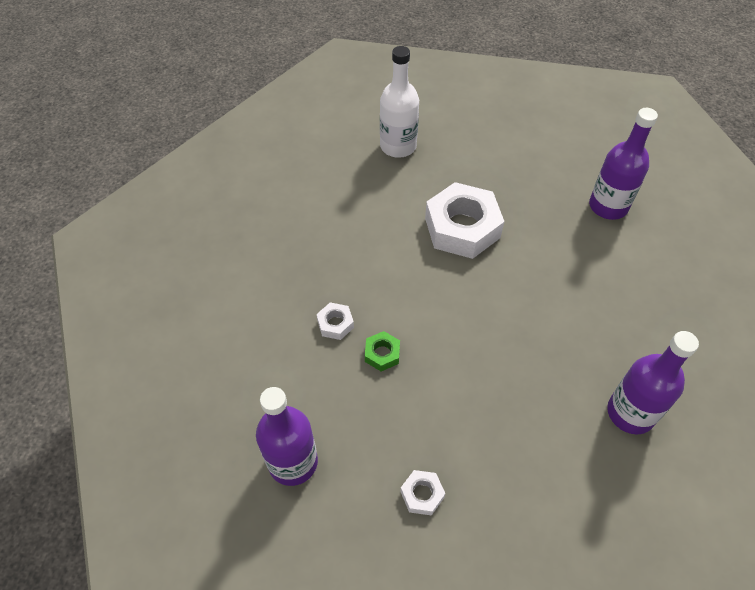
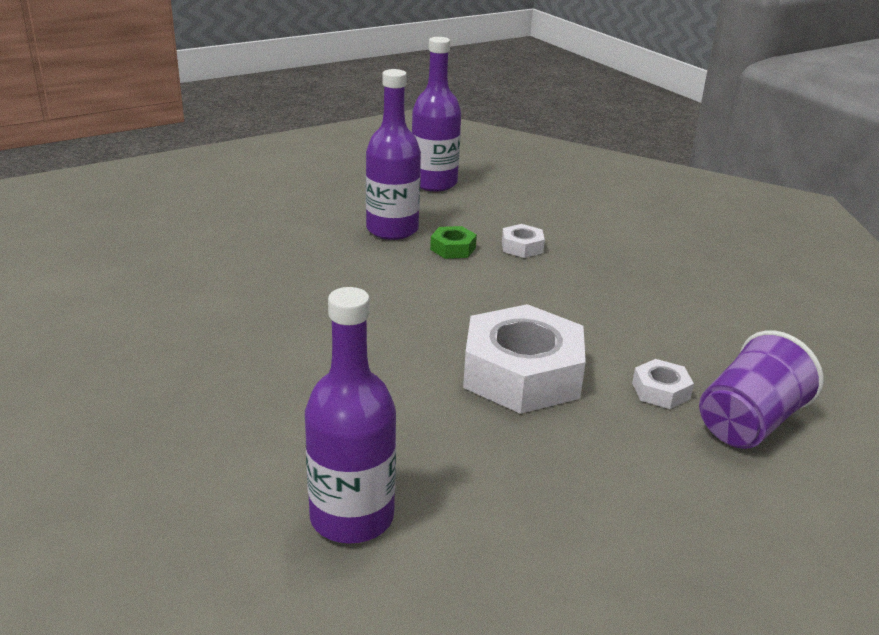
camera: 135 degrees right, 25 degrees down
white bottle [380,46,419,158] -> purple cup [699,330,824,449]
white nut [400,470,445,516] -> white nut moved to [632,359,694,409]
purple bottle [607,331,699,434] -> purple bottle moved to [366,69,421,240]

